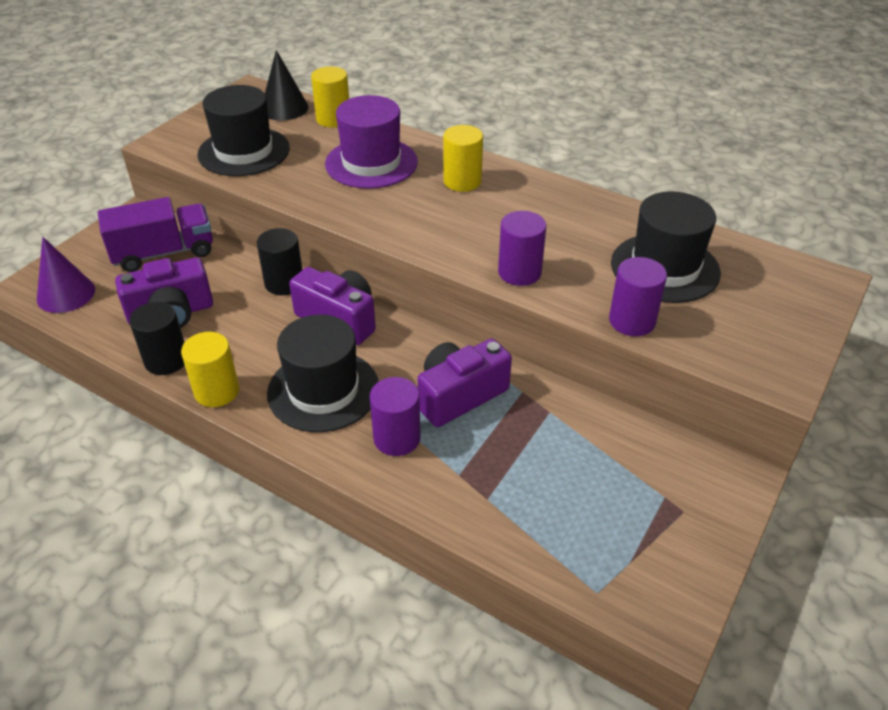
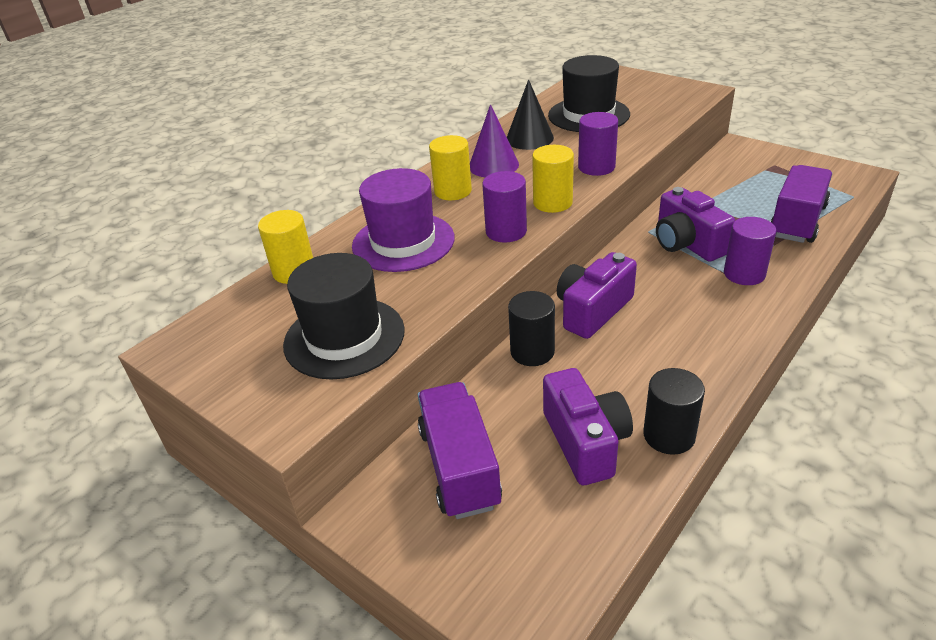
camera: 80 degrees left, 5 degrees down
purple cone [37,237,95,313] -> purple cone moved to [470,104,519,177]
yellow cylinder [181,332,239,407] -> yellow cylinder moved to [532,145,574,213]
black cone [265,50,309,121] -> black cone moved to [507,79,554,150]
black hat [267,315,378,432] -> none
purple cylinder [609,257,667,336] -> purple cylinder moved to [482,171,527,243]
none -> purple truck [770,165,832,243]

